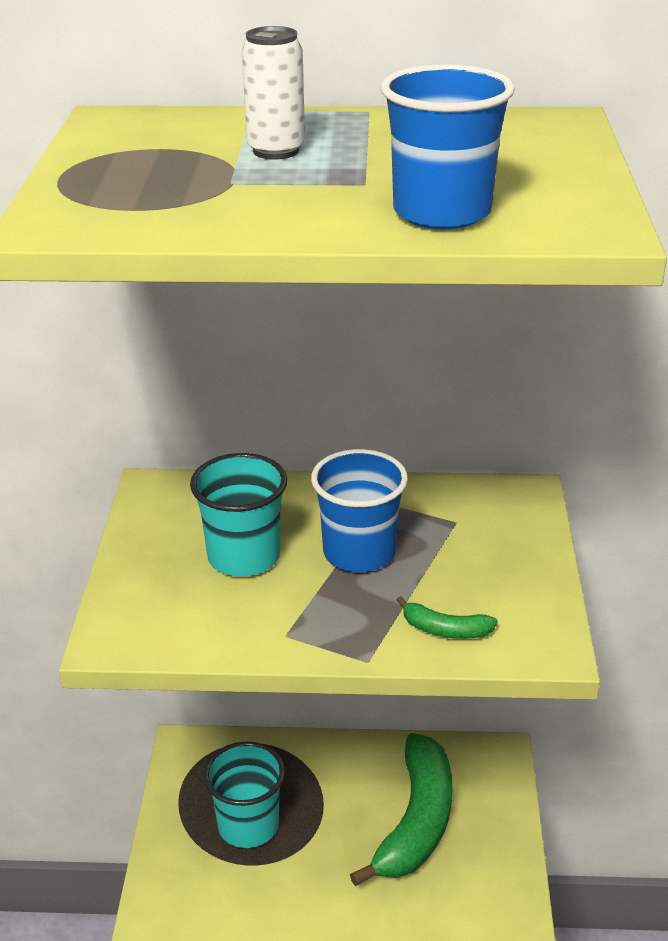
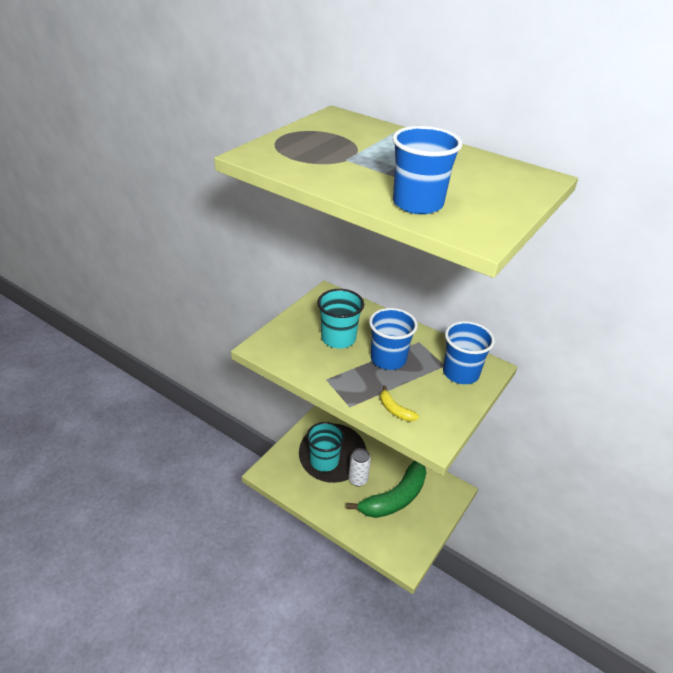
camera: 30 degrees right, 5 degrees up
white can [242,26,305,160] -> white can moved to [349,448,371,486]
green banana [397,596,498,639] -> yellow banana [380,386,419,421]
none -> blue cup [443,321,495,384]

